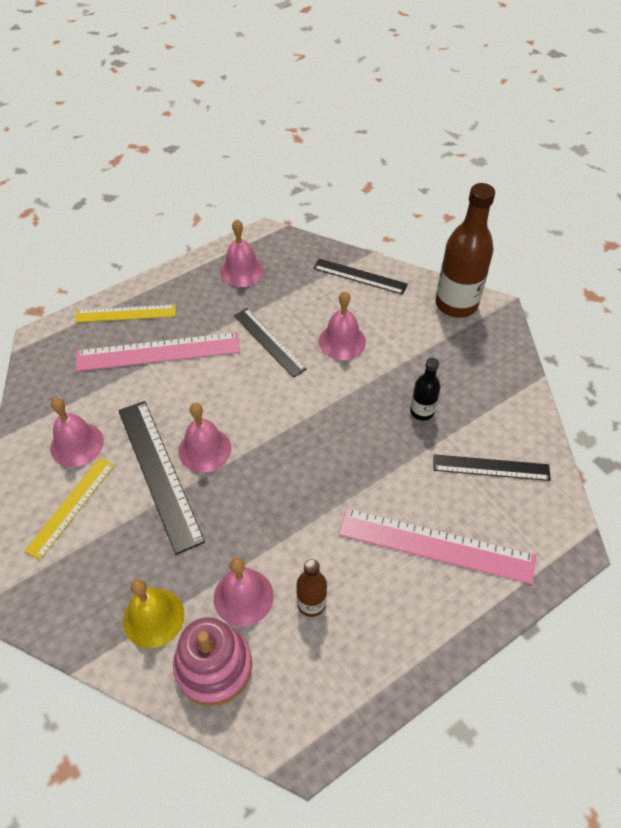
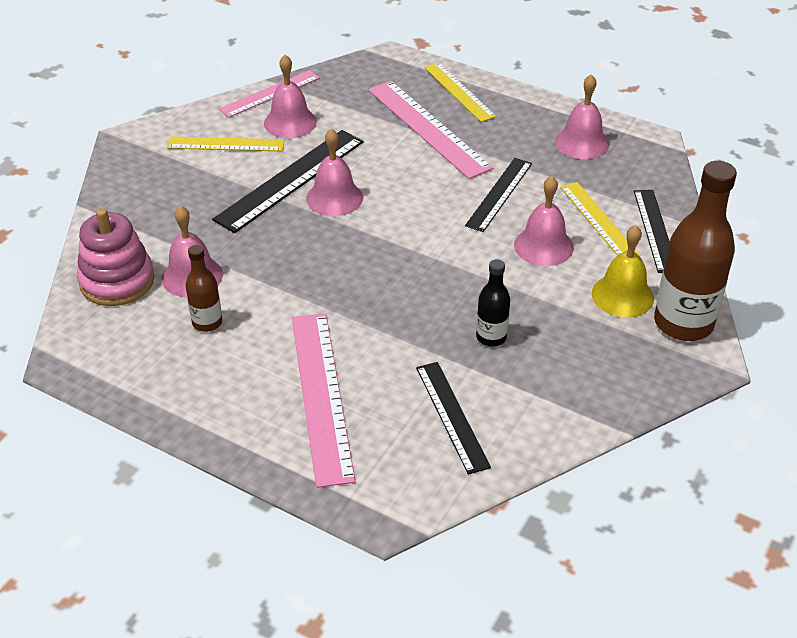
camera: 65 degrees right, 10 degrees down
yellow bell [123,579,184,648] -> yellow bell moved to [592,225,654,318]
none -> pink ruler [219,70,320,118]
none -> yellow ruler [560,182,640,256]

